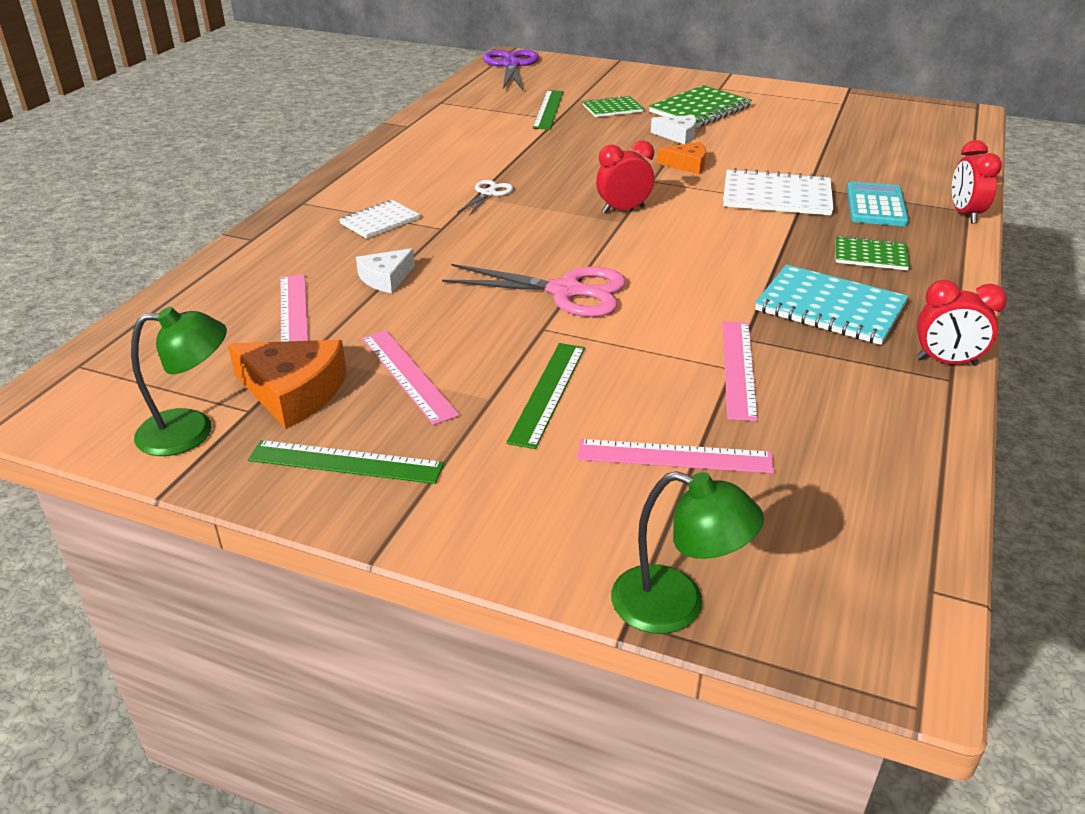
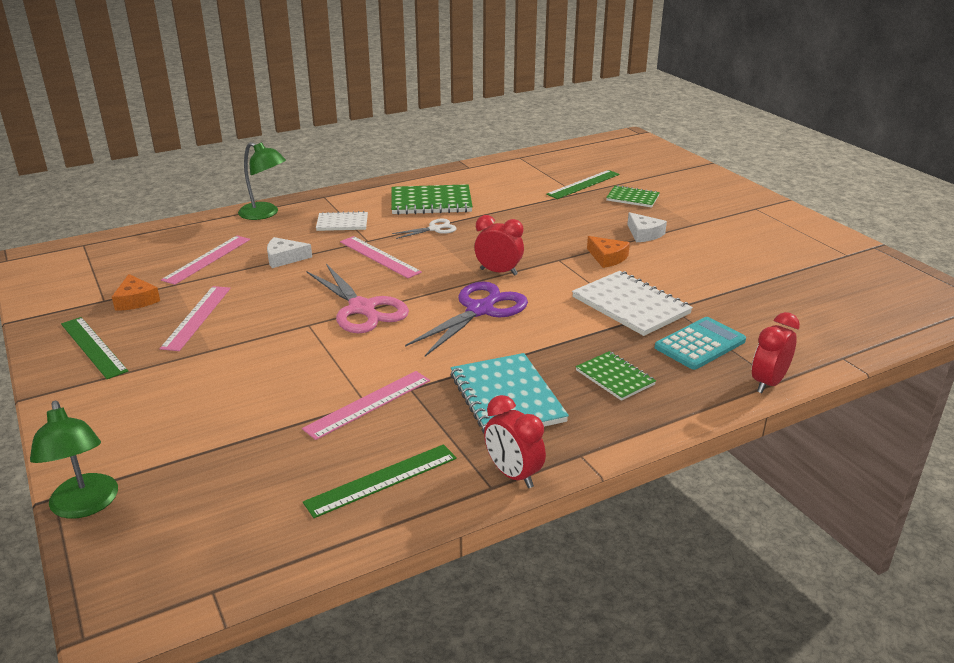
camera: 40 degrees right, 5 degrees down
green lamp [131,307,227,456] -> green lamp moved to [238,142,286,220]
orange cheese [228,340,347,429] -> orange cheese [112,274,160,311], size x0.61
purple scissors [483,50,539,90] -> purple scissors moved to [405,281,528,356]
green ruler [506,343,585,449] -> green ruler moved to [303,444,457,518]
pink ruler [577,439,774,473] -> pink ruler moved to [340,236,422,278]
green notebook [649,85,752,128] -> green notebook moved to [391,184,473,215]

